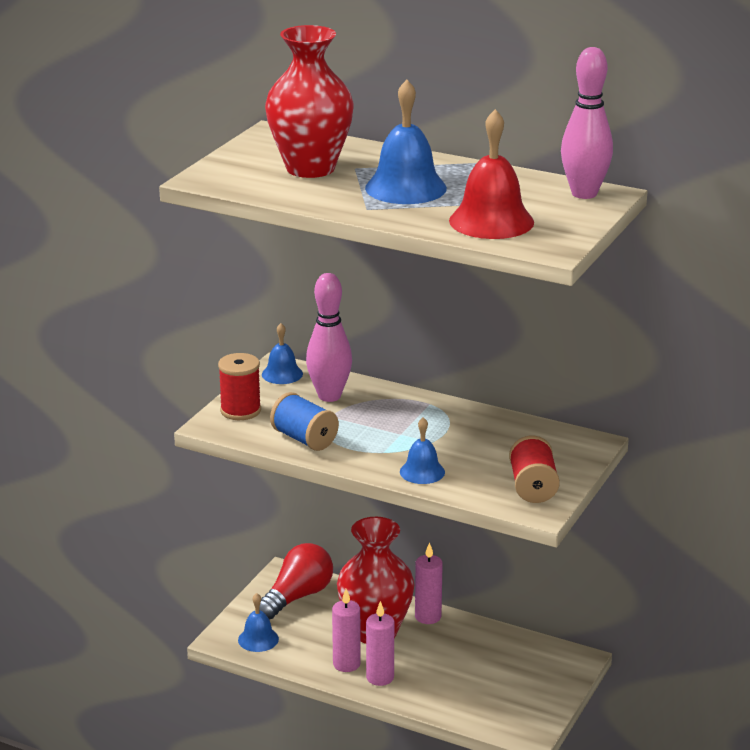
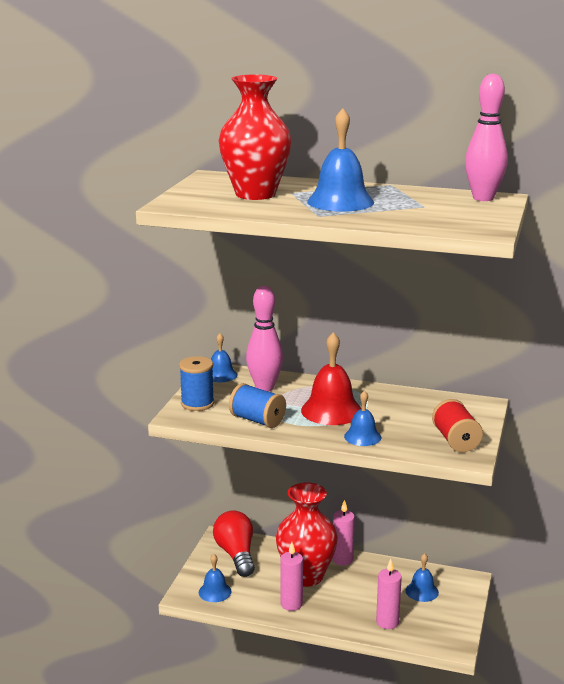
camera: 10 degrees left, 5 degrees down
red spool [218,353,261,420] -> blue spool [179,356,214,411]
red light bulb [259,543,333,620] -> red light bulb turned 45 degrees counterclockwise [213,510,255,577]
pink candle [366,601,394,686] -> pink candle moved to [376,559,402,629]
red bell [449,109,534,239] -> red bell moved to [301,332,362,425]
none -> blue bell [406,553,439,602]

